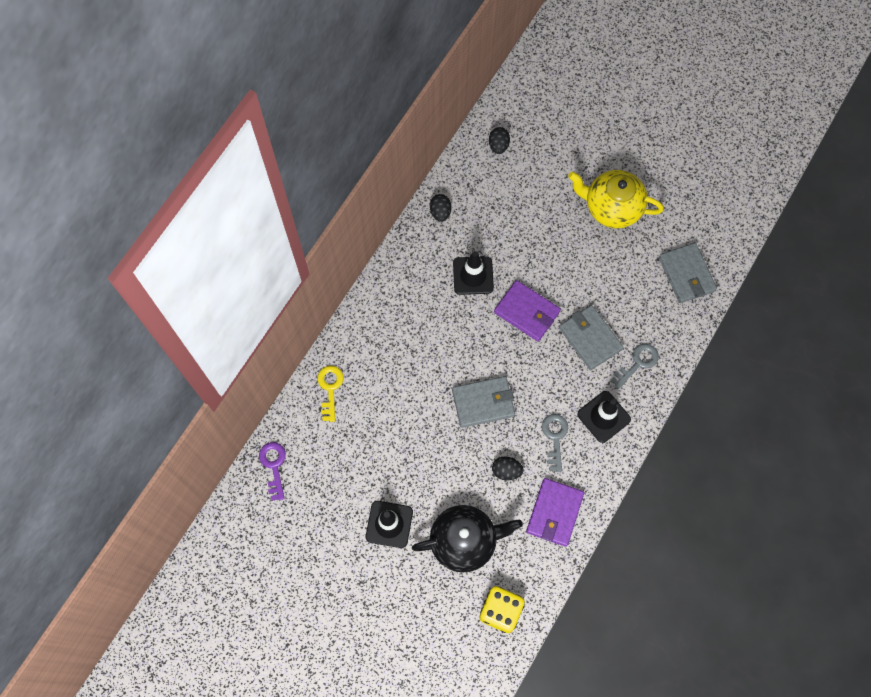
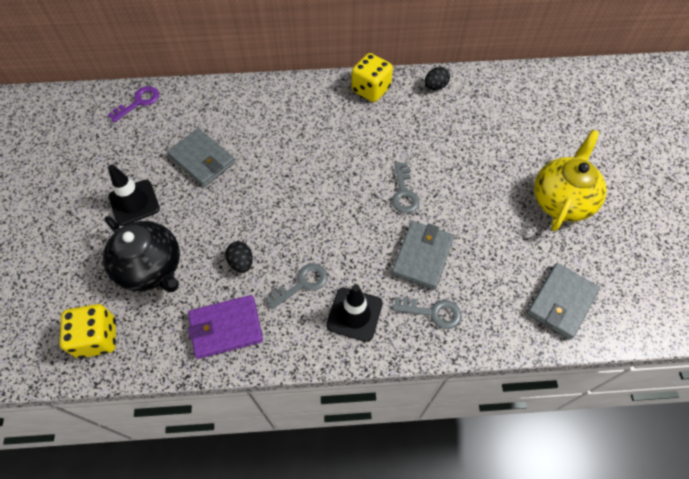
camera: 55 degrees right, 10 degrees down
yellow key [317,366,344,422] -> none
grey wallet [452,376,515,428] -> grey wallet moved to [167,128,235,187]
black traffic cone [453,251,494,295] -> none
black egg [489,127,510,154] -> none
purple wallet [494,280,561,341] -> grey key [392,162,419,213]
yellow teapot [568,170,664,228] -> yellow teapot turned 45 degrees clockwise [534,130,607,231]
none -> yellow dice [351,53,393,102]

